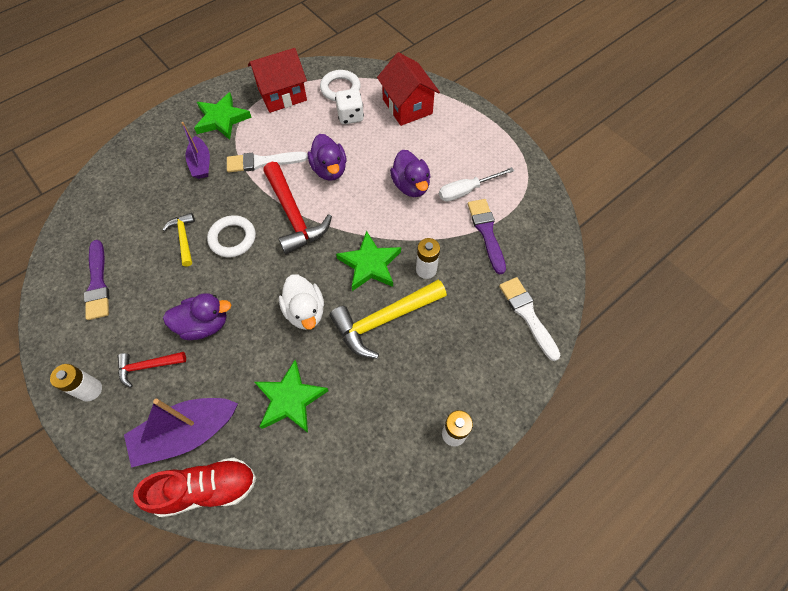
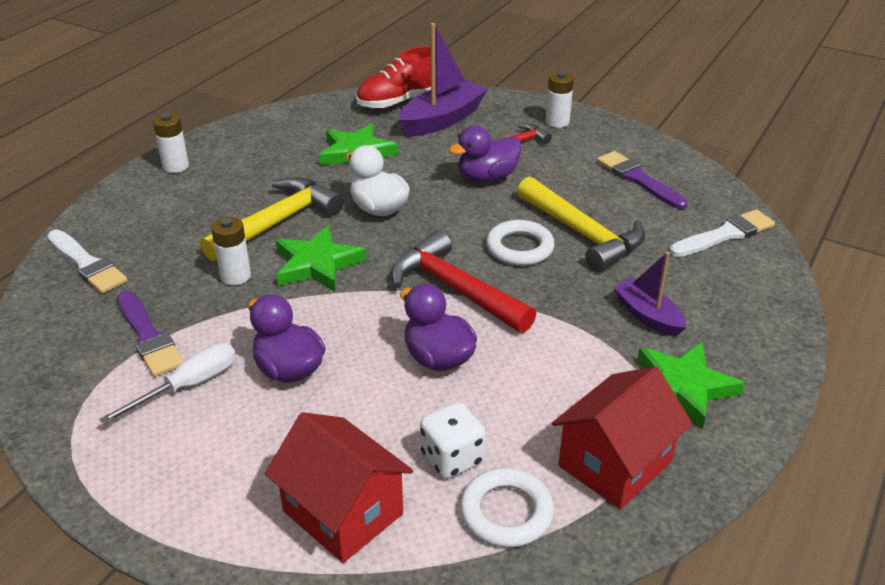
camera: 160 degrees right, 25 degrees down
yellow hammer [162,213,195,266] -> yellow hammer [517,176,645,272], size x1.83
white brush [227,152,308,172] -> white brush moved to [669,209,775,257]

